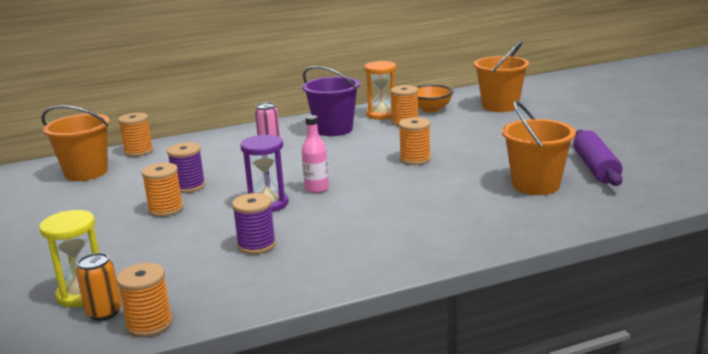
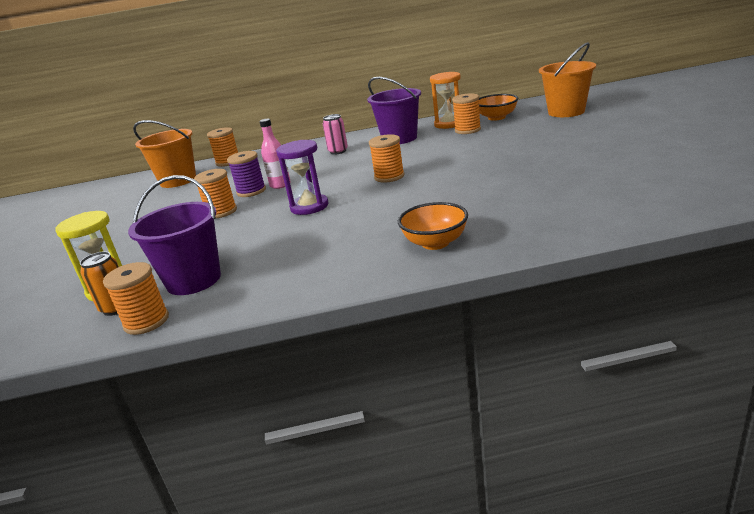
camera: 15 degrees right, 5 degrees up
purple spool [232,193,276,254] -> none
pink bottle [302,115,329,193] -> pink bottle moved to [259,119,291,189]
orange spool [399,117,431,165] -> orange spool moved to [369,134,404,183]
orange bucket [502,101,576,195] -> none
purple rolling pin [573,130,623,186] -> none
none -> purple bucket [128,175,221,295]
none -> orange bowl [398,202,468,250]

